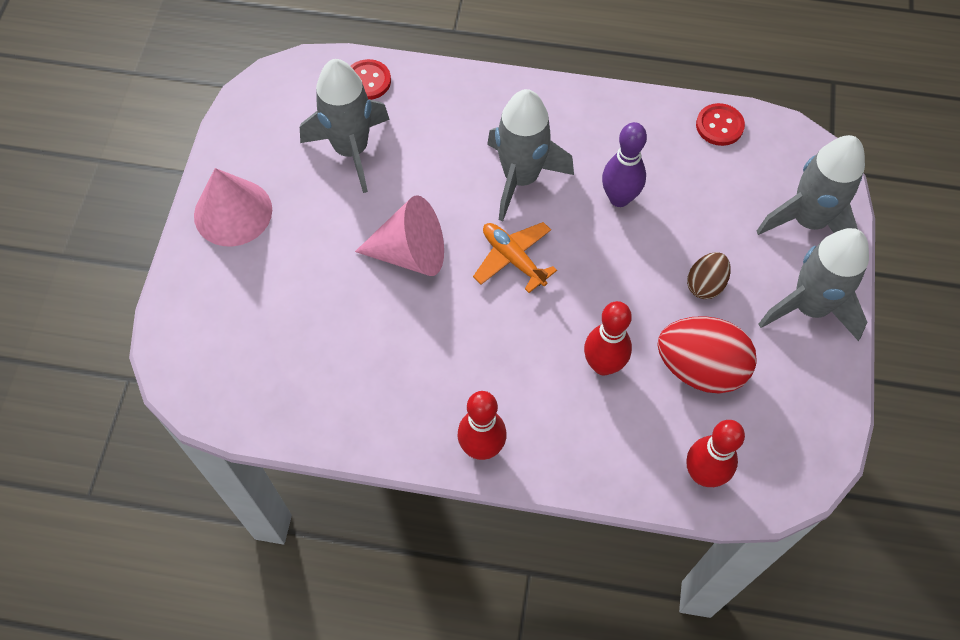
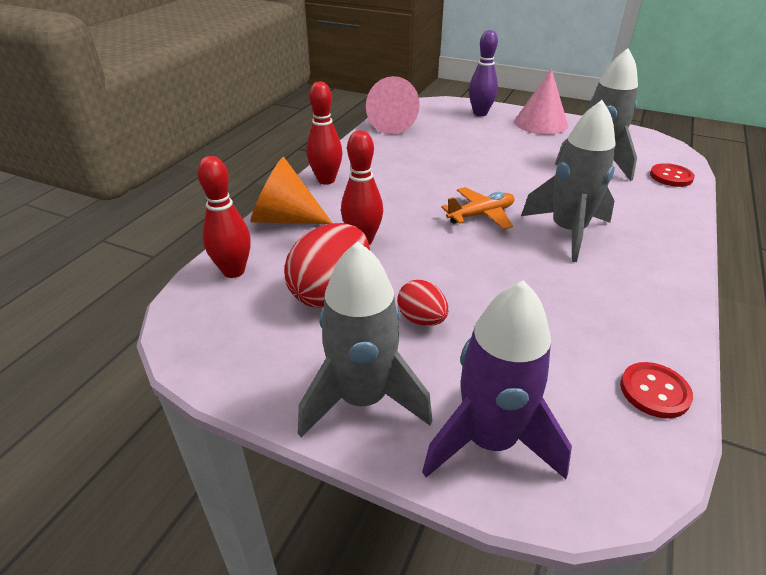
camera: 105 degrees right, 25 degrees down
pink cone [355,195,444,276] -> pink cone moved to [366,76,420,135]
purple bowling pin [602,122,647,207] -> purple bowling pin moved to [469,30,498,116]
brown egg [687,252,731,299] -> red egg [397,280,448,326]
grey rocket [757,135,865,235] -> purple rocket [422,280,572,479]
none -> orange cone [250,157,333,224]

